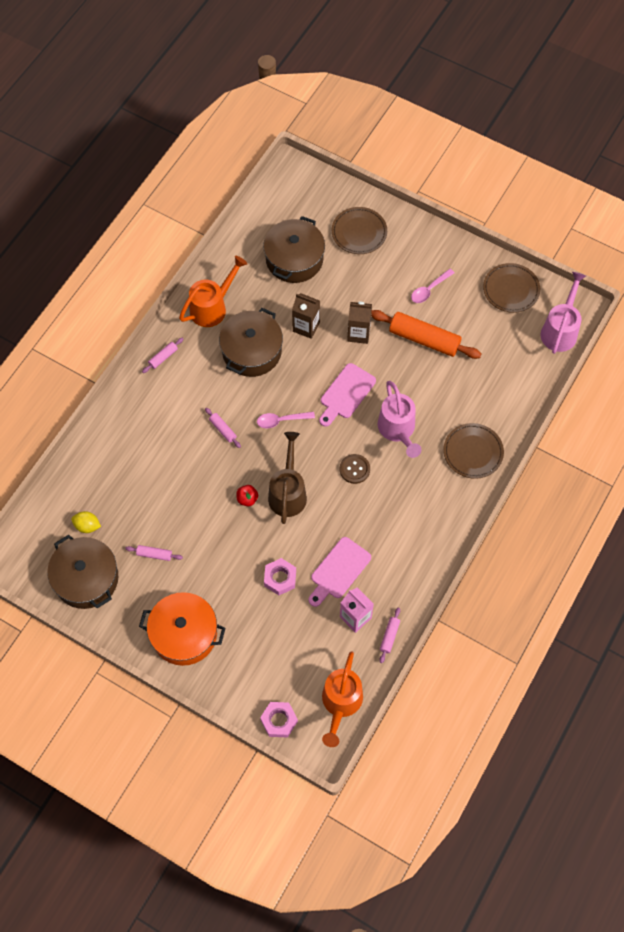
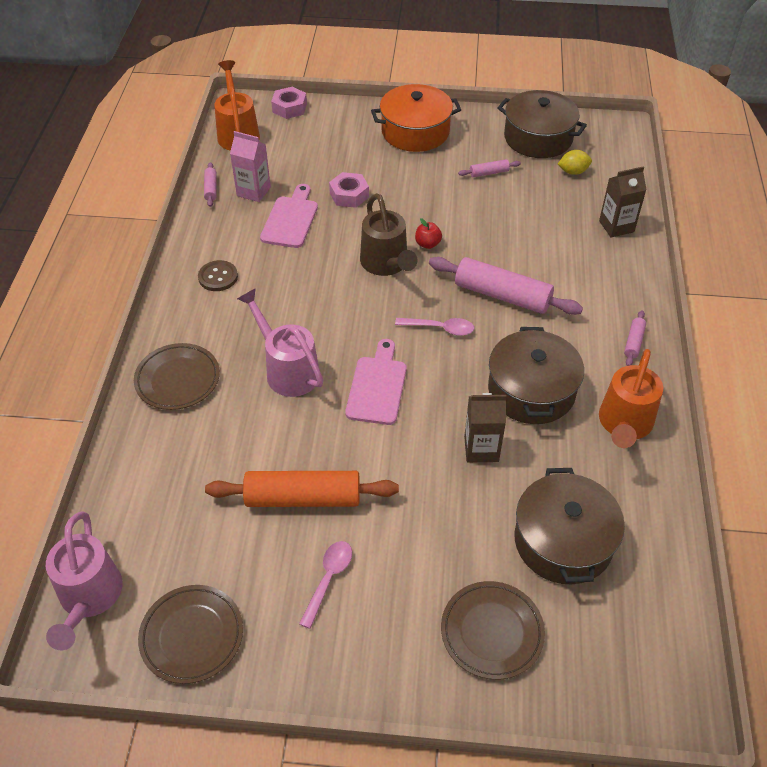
camera: 155 degrees right, 15 degrees down
pink rolling pin [205,408,241,448] -> pink rolling pin [429,257,583,315], size x2.19
pink spoon [257,412,315,428] -> pink spoon turned 45 degrees clockwise [395,318,474,336]
brown button [340,454,370,484] -> brown button moved to [198,260,238,291]
brown carton [347,302,372,344] -> brown carton moved to [599,166,646,238]

